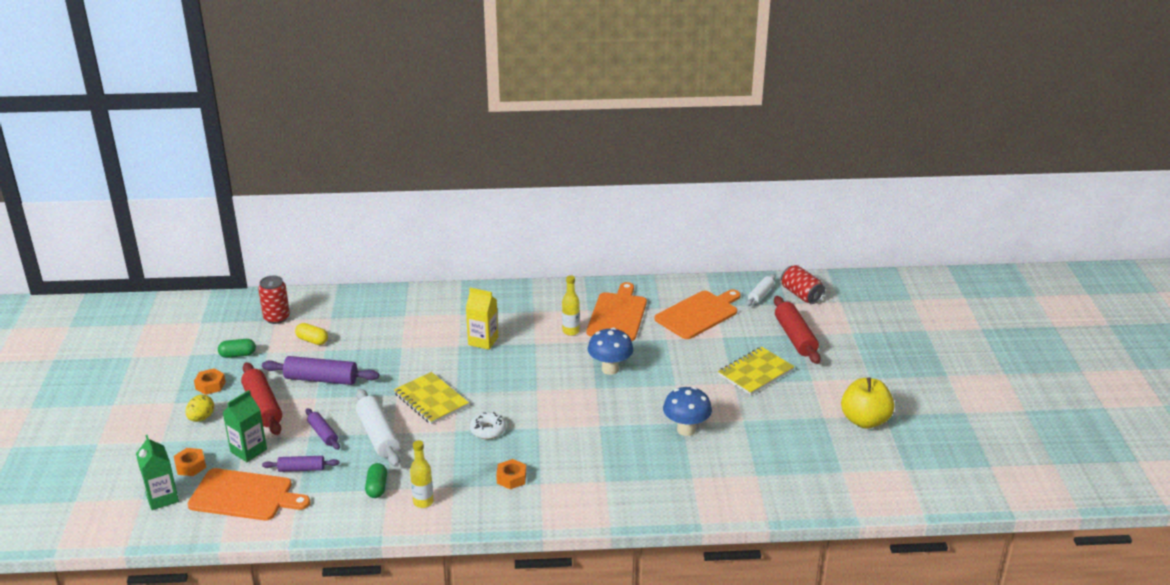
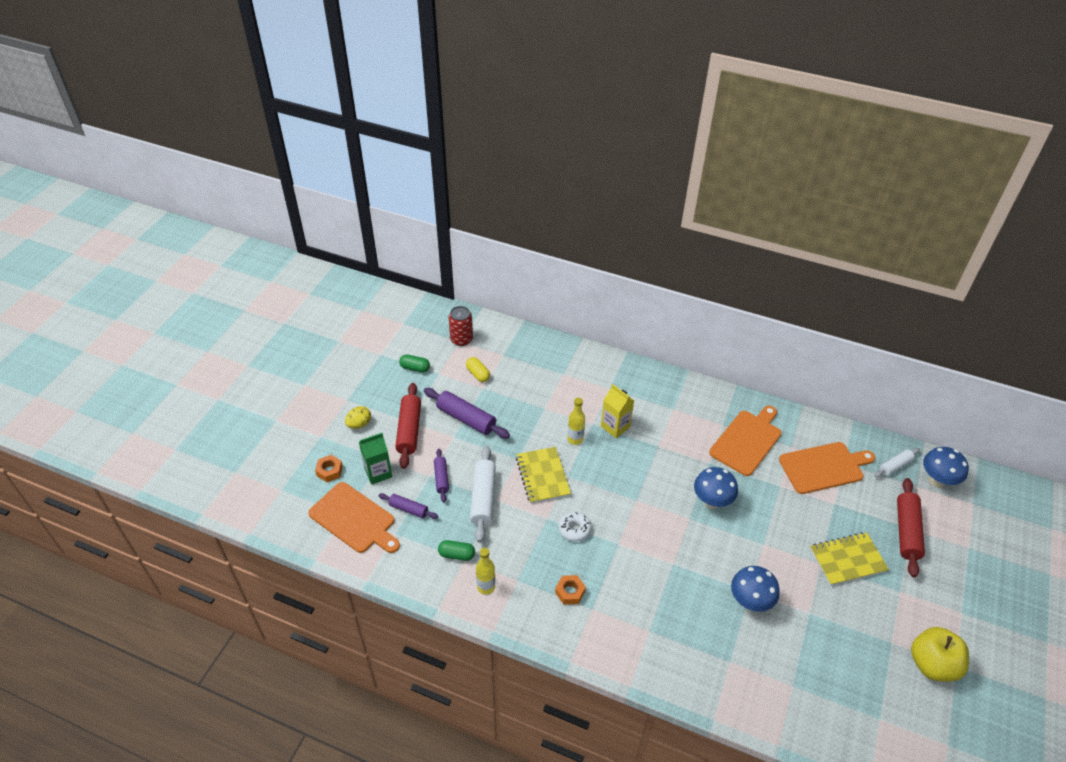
camera: 25 degrees right, 15 degrees up
green carton [136,435,179,510] -> none
orange nut [194,368,226,395] -> none
green capsule [365,463,387,498] -> green capsule turned 75 degrees clockwise [438,540,475,561]
yellow bottle [562,275,580,336] -> yellow bottle moved to [568,398,585,445]
red can [781,265,825,304] -> blue mushroom [923,447,969,488]

